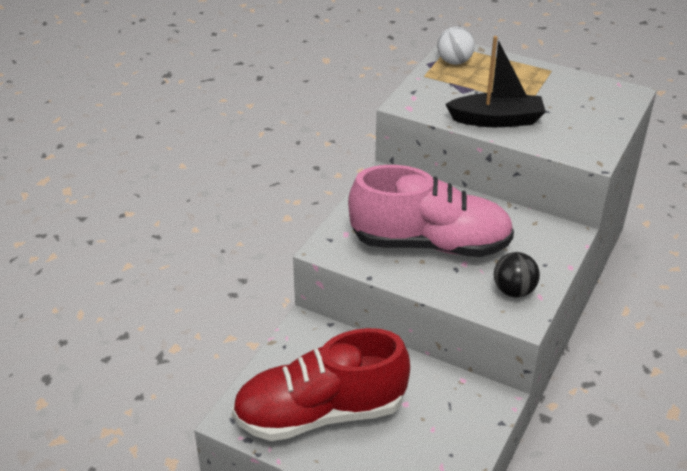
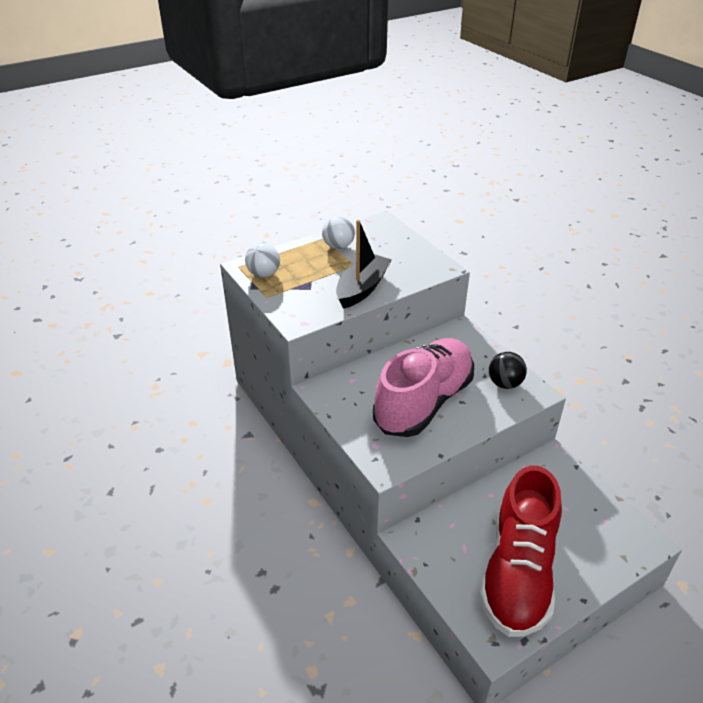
camera: 60 degrees left, 0 degrees up
none -> white ball [322,216,355,249]

